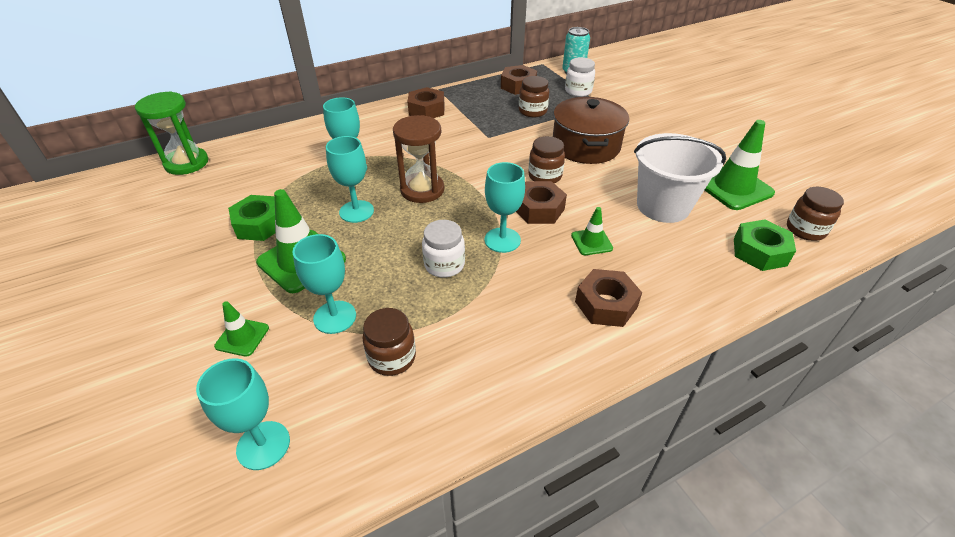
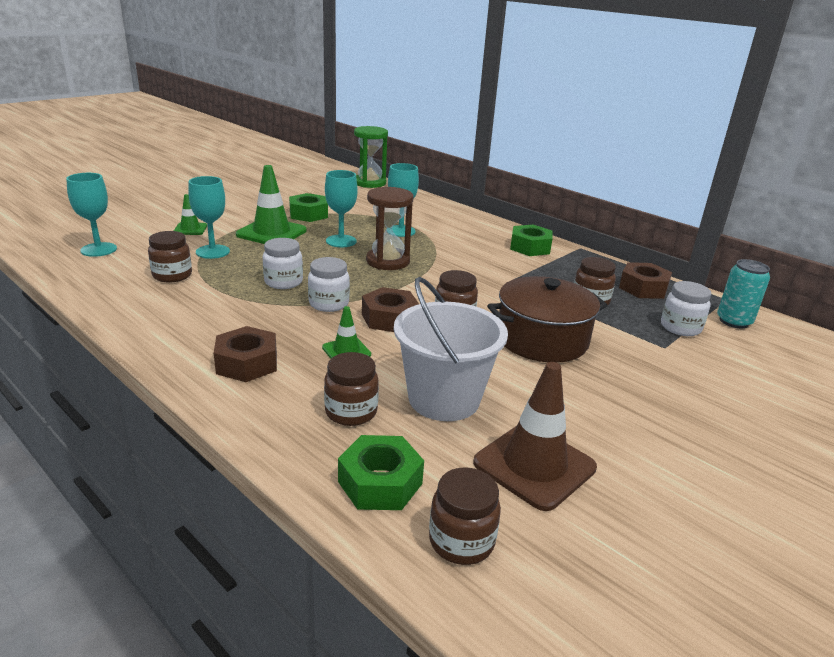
camera: 70 degrees right, 15 degrees down
brown nut [408,87,445,118] -> green nut [510,225,553,256]
turquoise goblet [485,162,525,253] -> white jar [308,257,350,312]
green traffic cone [705,120,775,210] -> brown traffic cone [473,362,597,511]
none -> brown jar [324,352,379,426]

